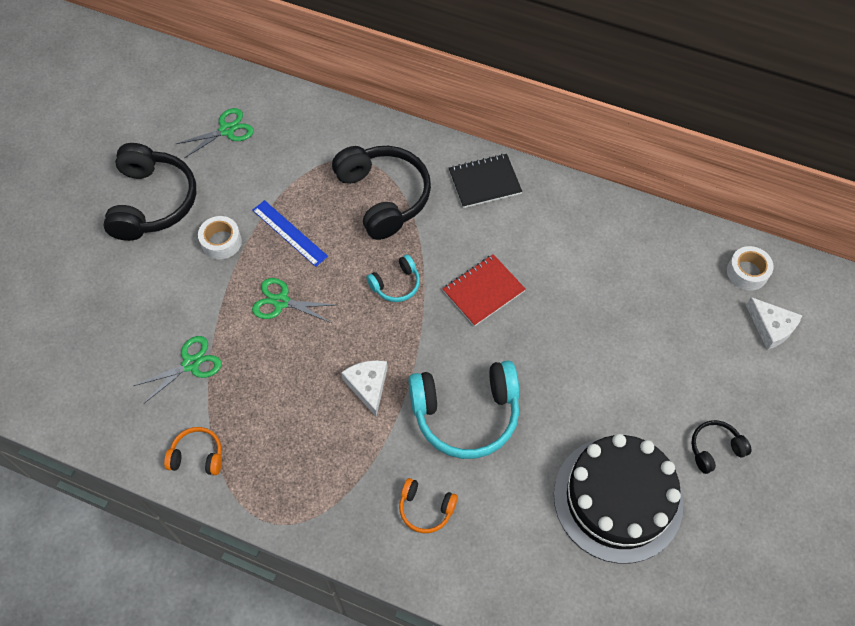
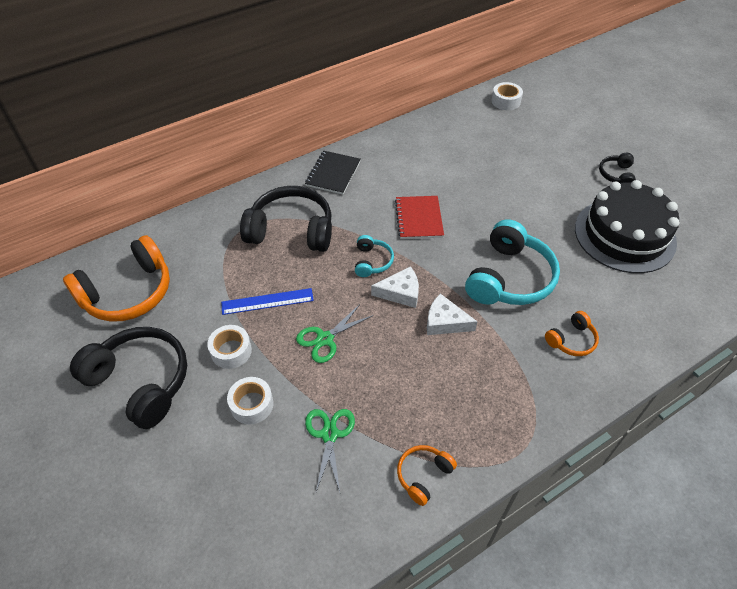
camera: 55 degrees left, 10 degrees down
green scissors [176,108,254,158] -> orange headphones [63,235,170,322]
white cheese [746,297,802,350] -> white cheese moved to [371,266,419,308]
none -> white tape [227,377,273,425]

